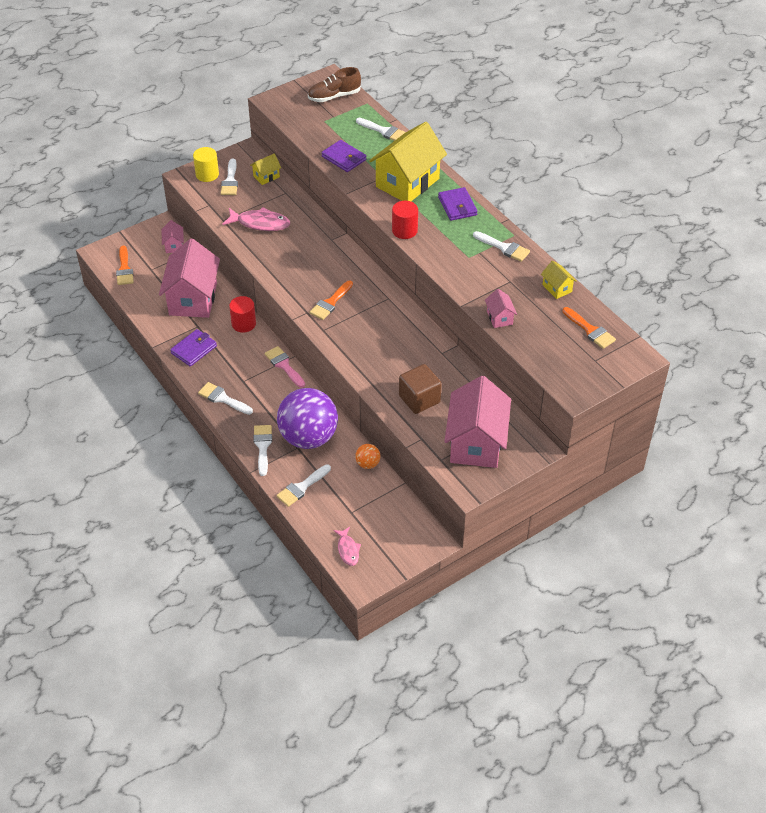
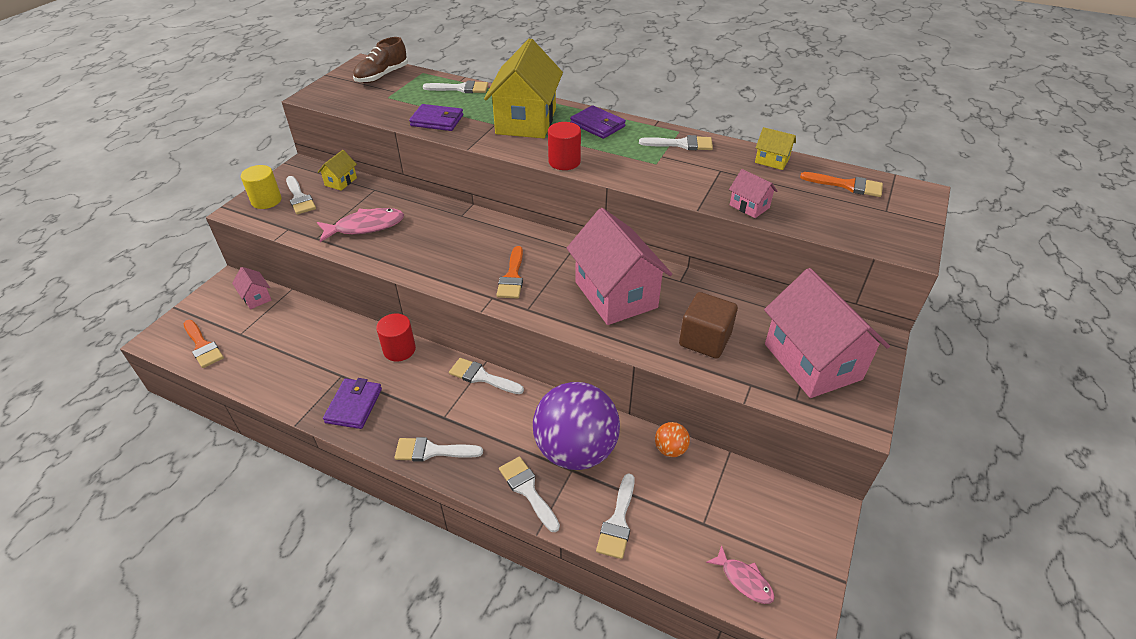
camera: 30 degrees left, 5 degrees down
pink house [159,238,220,318] -> pink house moved to [567,208,672,325]
pink brush [264,346,305,388] -> white brush [449,358,524,394]

